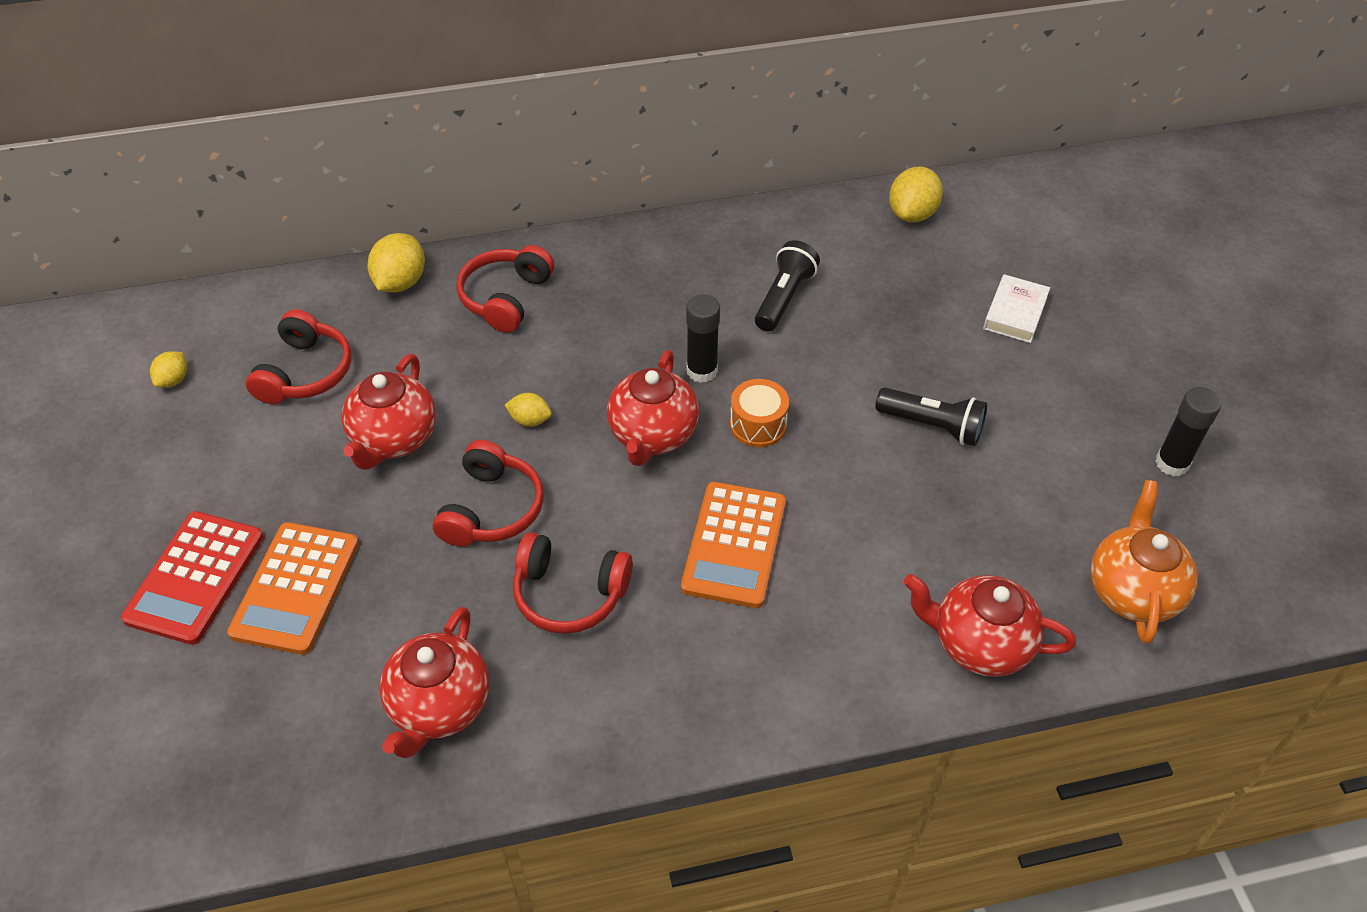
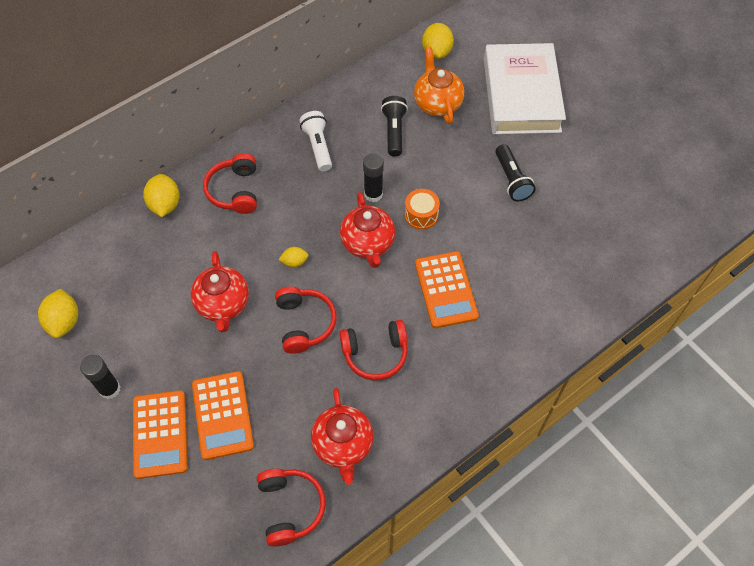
camera: 25 degrees left, 10 degrees up
red calculator [121,511,264,645] -> orange calculator [133,390,188,479]
yellow lemon [150,351,187,388] -> yellow lemon [38,289,78,338], size x1.74
red headphones [246,309,351,404] -> red headphones moved to [257,469,326,547]
black flashlight [875,388,987,446] -> black flashlight turned 75 degrees clockwise [495,144,536,201]
red teapot [904,574,1076,677] -> none
white book [983,274,1050,343] -> white book [484,43,566,134], size x2.41
orange teapot [1091,480,1198,644] -> orange teapot moved to [414,46,464,124]
black glue stick [1155,387,1221,477] -> black glue stick moved to [80,355,121,399]
none -> white flashlight [299,111,332,171]

